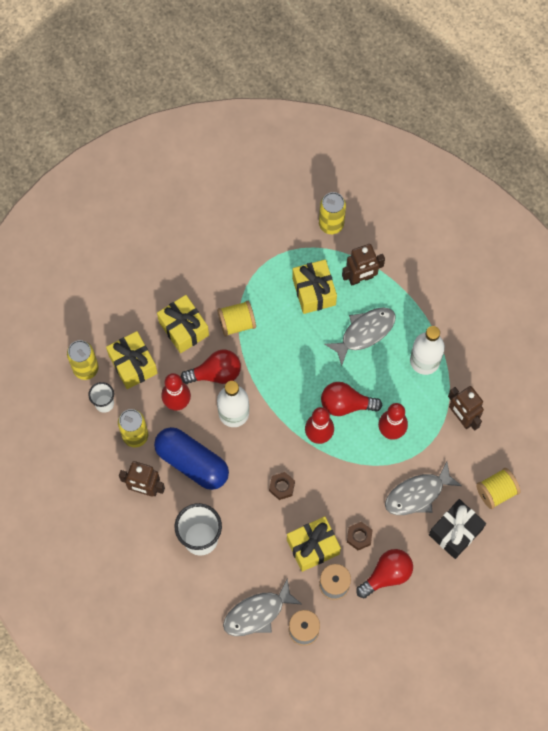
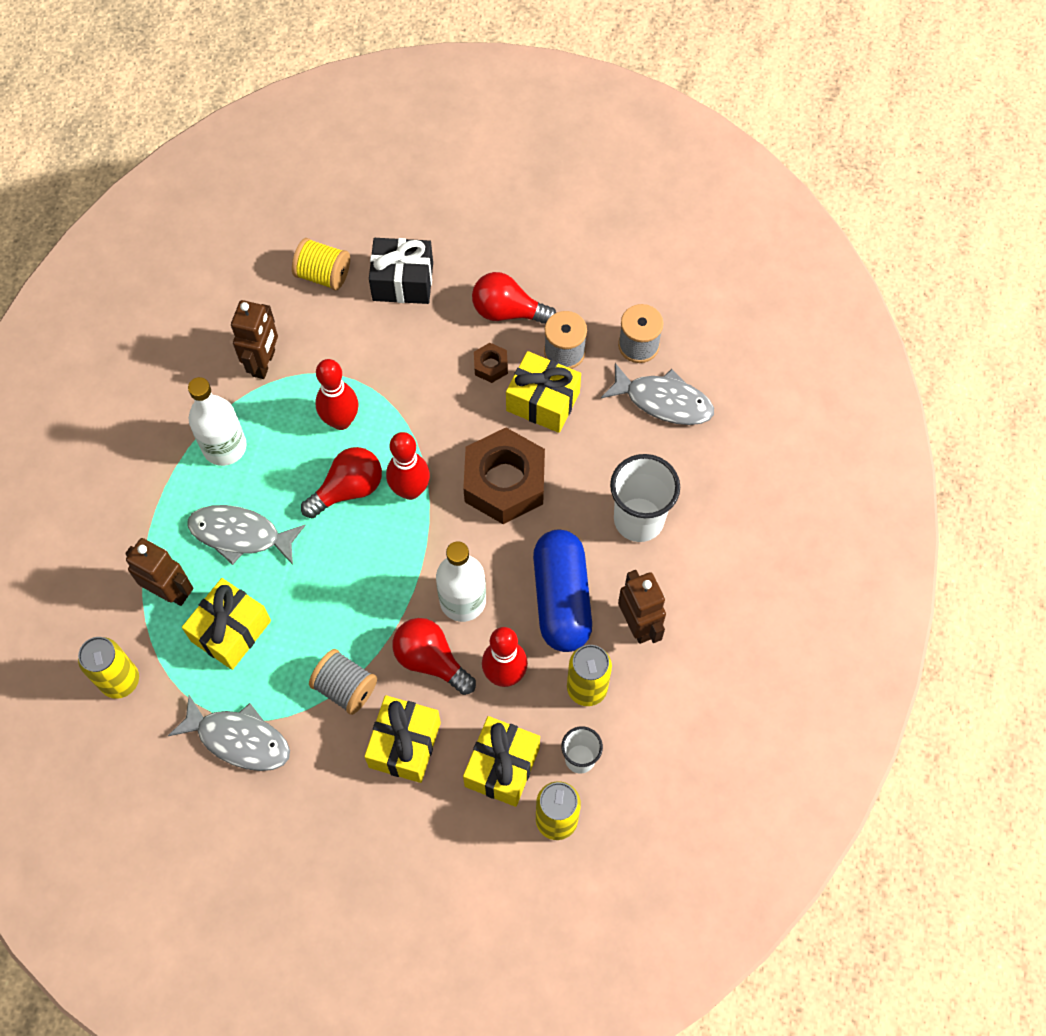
camera: 130 degrees left, 5 degrees down
yellow spool [217,301,256,336] -> grey spool [309,649,377,715]
brown nut [269,472,295,500] -> brown nut [463,428,545,524], size x2.29
red light bulb [321,382,382,416] -> red light bulb turned 90 degrees counterclockwise [301,447,382,518]
grey fish [385,462,462,515] -> grey fish moved to [168,695,290,771]

